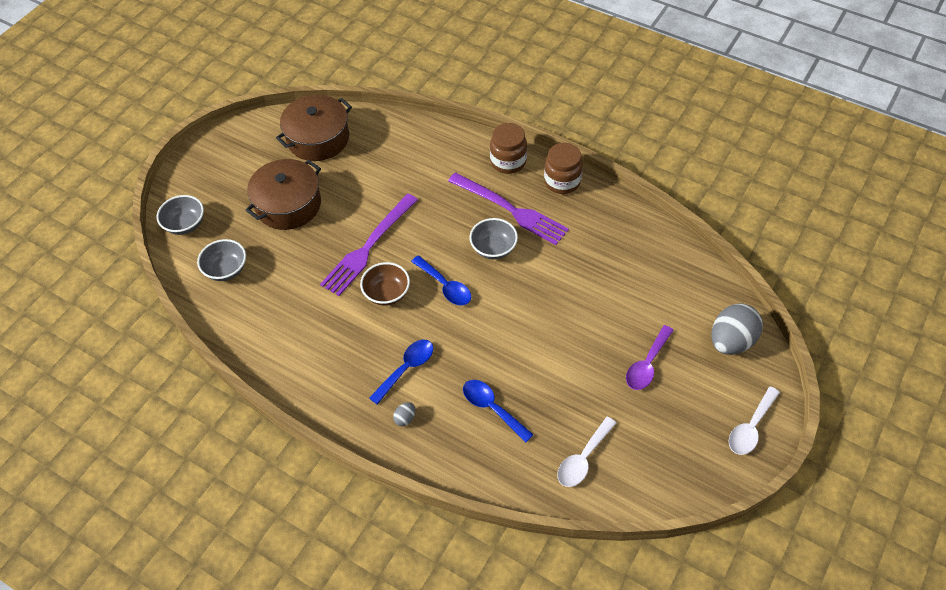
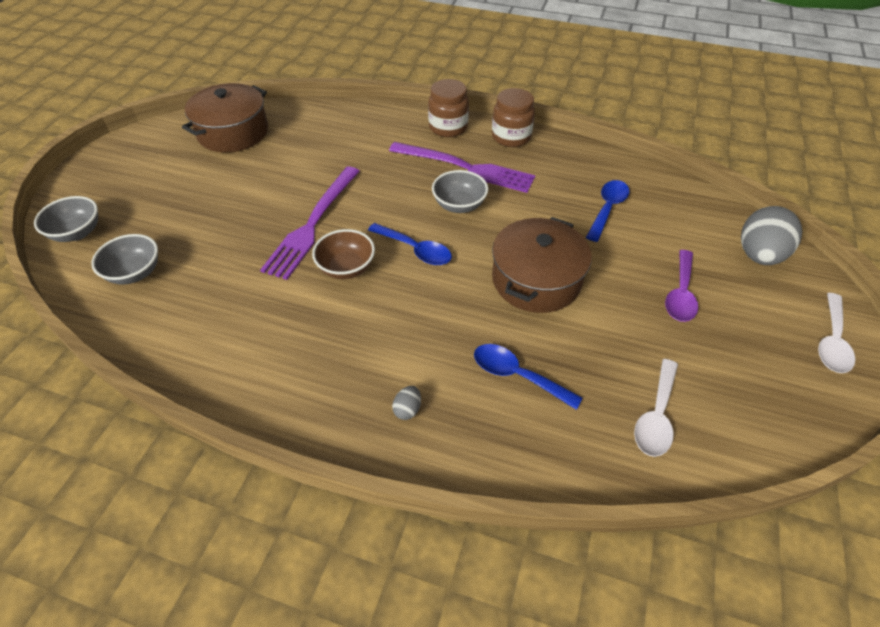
camera: 15 degrees left, 5 degrees down
brown pot [245,159,321,230] -> brown pot moved to [492,217,592,313]
blue spoon [369,340,433,405] -> blue spoon moved to [586,180,629,242]

